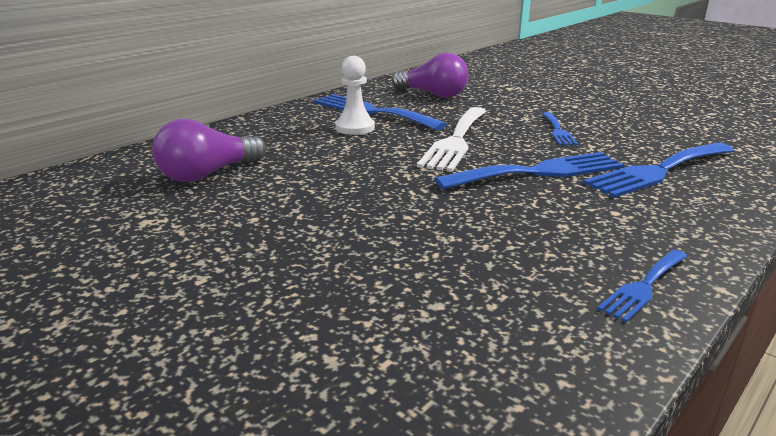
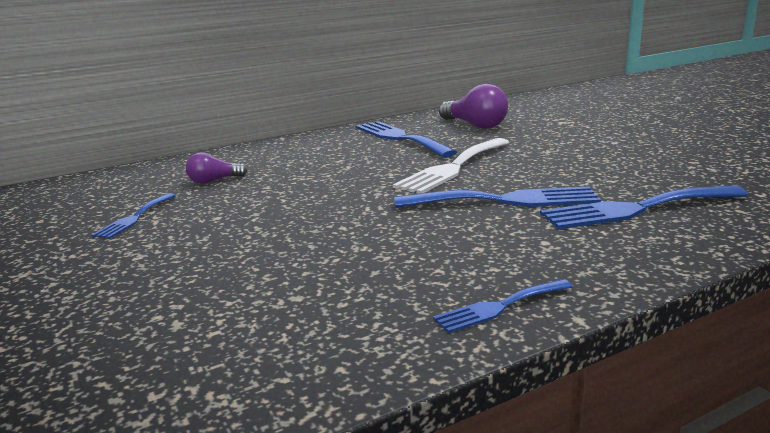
camera: 20 degrees right, 5 degrees down
purple light bulb [152,119,266,182] -> purple light bulb [186,152,247,184], size x0.58
white pawn [335,56,375,135] -> none
blue fork [542,112,578,146] -> blue fork moved to [92,193,176,239]

